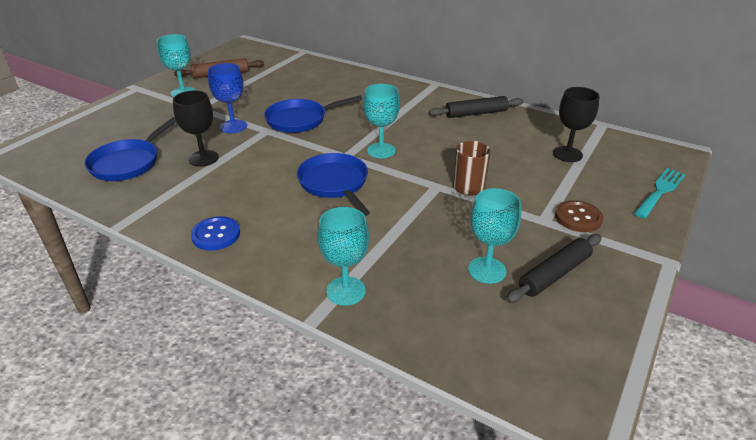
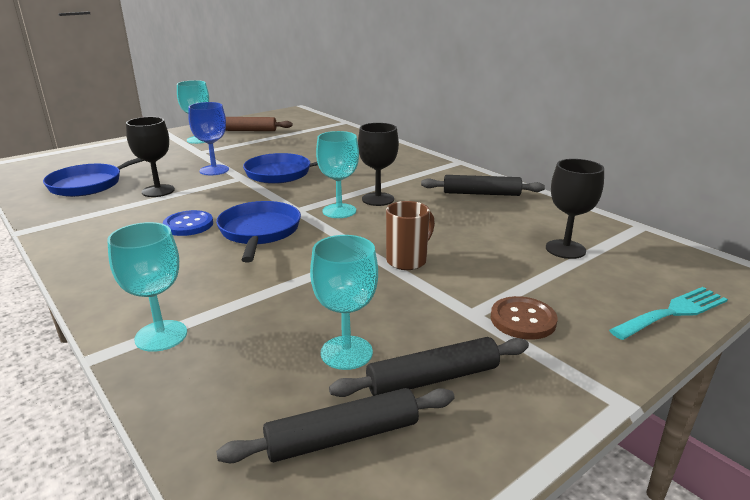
camera: 20 degrees right, 10 degrees down
blue button [191,216,240,251] -> blue button moved to [163,210,213,236]
none -> black rolling pin [216,388,454,463]
none -> black goblet [358,123,399,206]

